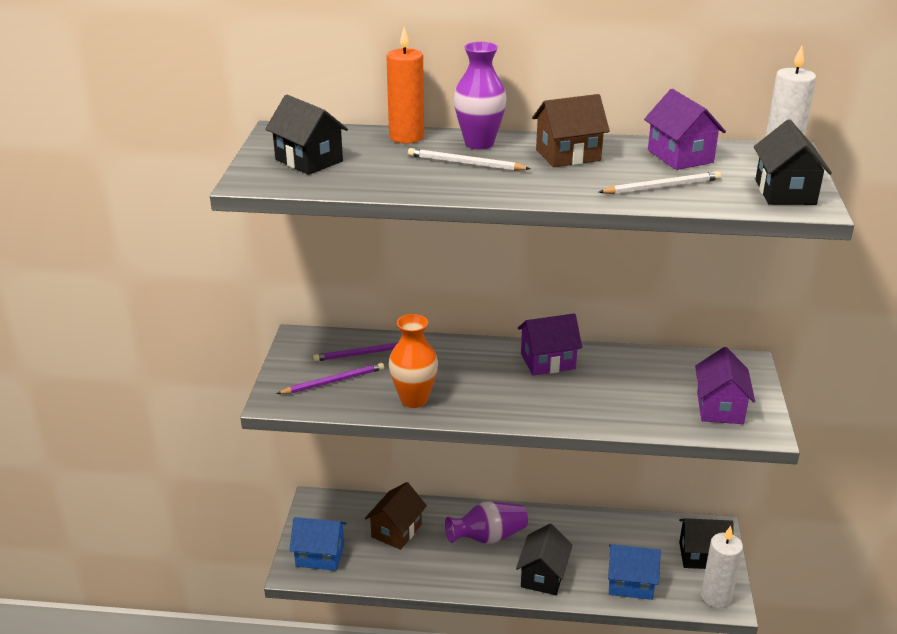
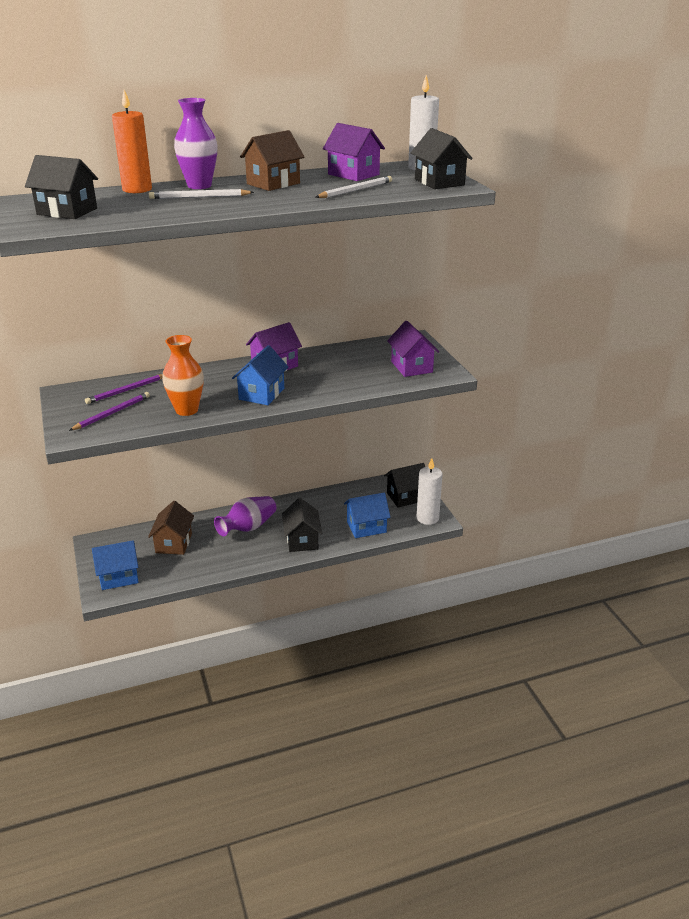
camera: 25 degrees left, 0 degrees up
none -> blue house [232,345,288,405]

